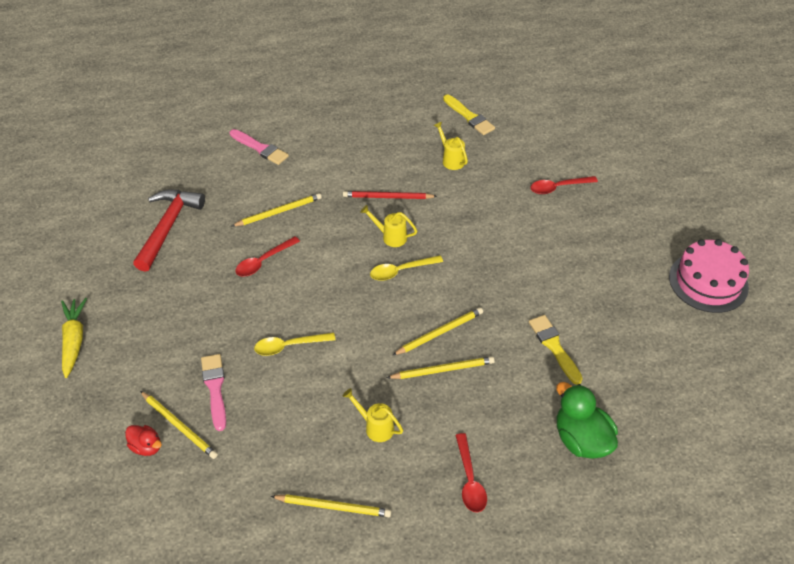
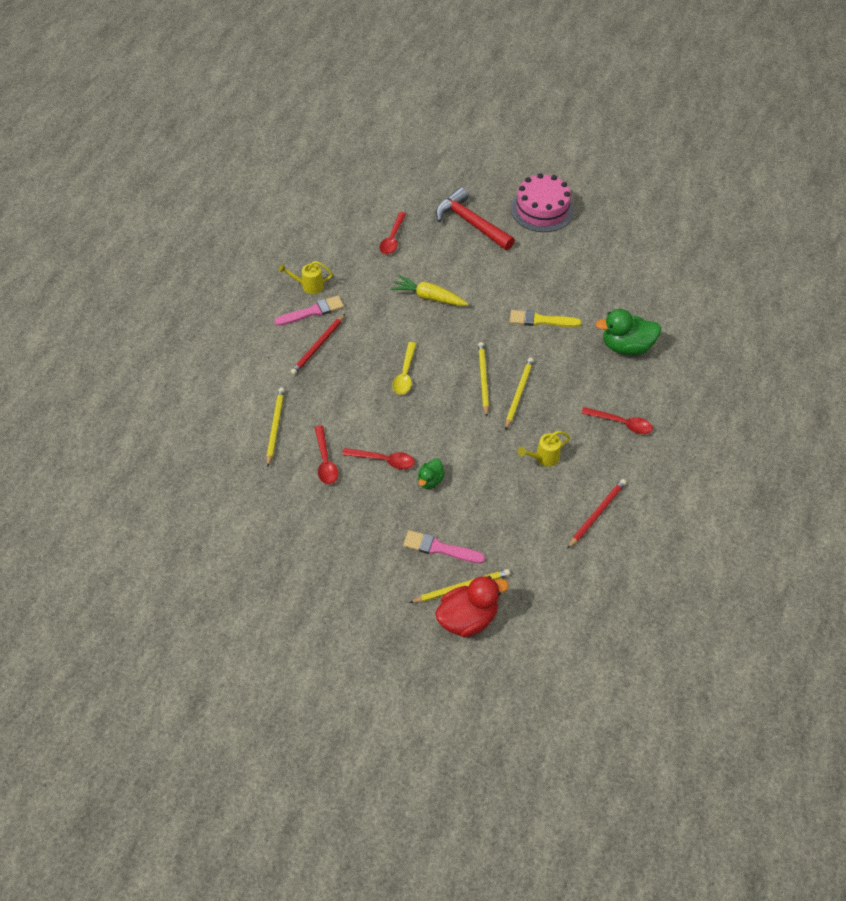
camera: 60 degrees left, 5 degrees up
yellow carrot [61,298,87,378] -> yellow carrot moved to [391,275,468,306]
red duck [125,425,162,456] -> red duck [435,576,509,638], size x1.85
red hammer [133,190,205,272] -> red hammer moved to [436,187,515,250]
pink brush [230,129,289,165] -> pink brush moved to [274,296,344,326]
yellow spoon [254,333,336,356] -> green duck [418,459,445,489]
yellow pencil [271,494,391,517] -> red pencil [567,479,626,549]
yellow watering can [360,205,417,247] -> none
yellow brush [443,94,495,135] -> none
none -> red spoon [342,448,415,470]

